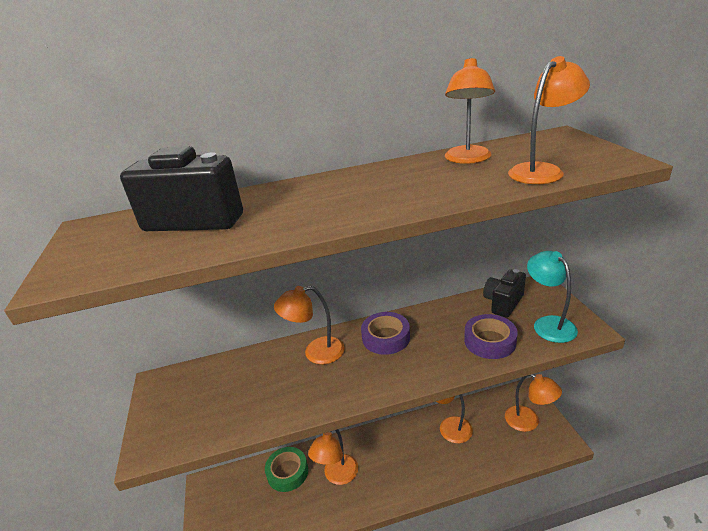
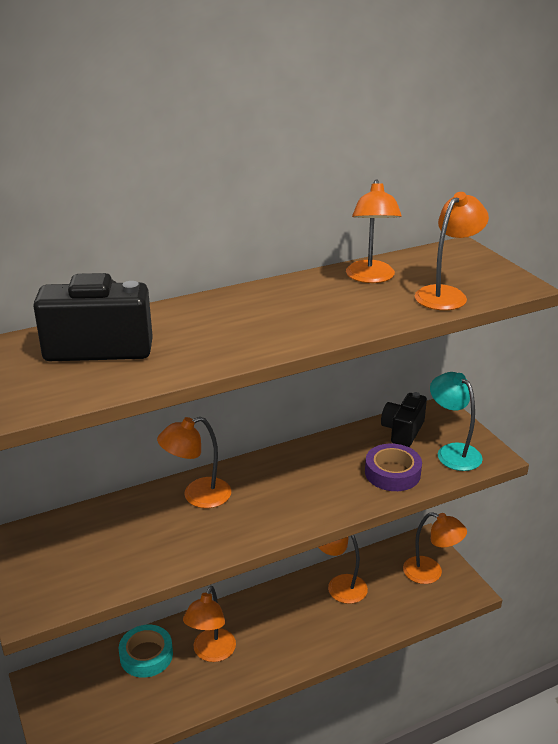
camera: 15 degrees left, 0 degrees up
green tape [265,447,308,492] -> turquoise tape [119,625,173,678]
purple tape [361,312,410,355] -> none

